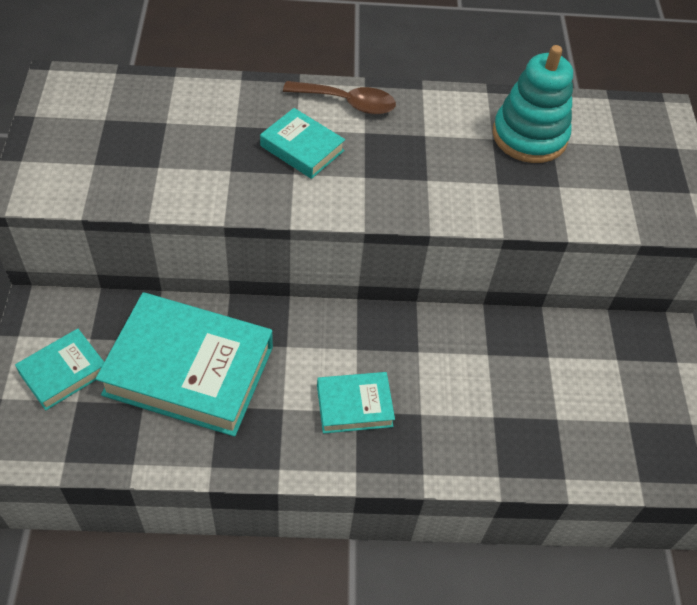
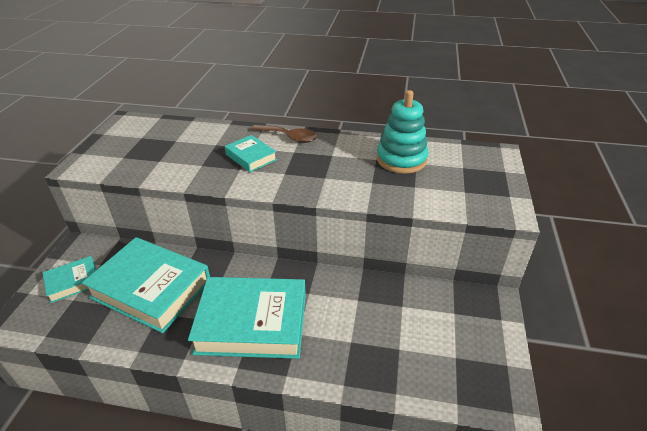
camera: 15 degrees right, 15 degrees down
turquoise book [317,372,395,434] -> turquoise book [188,277,306,359], size x2.01

